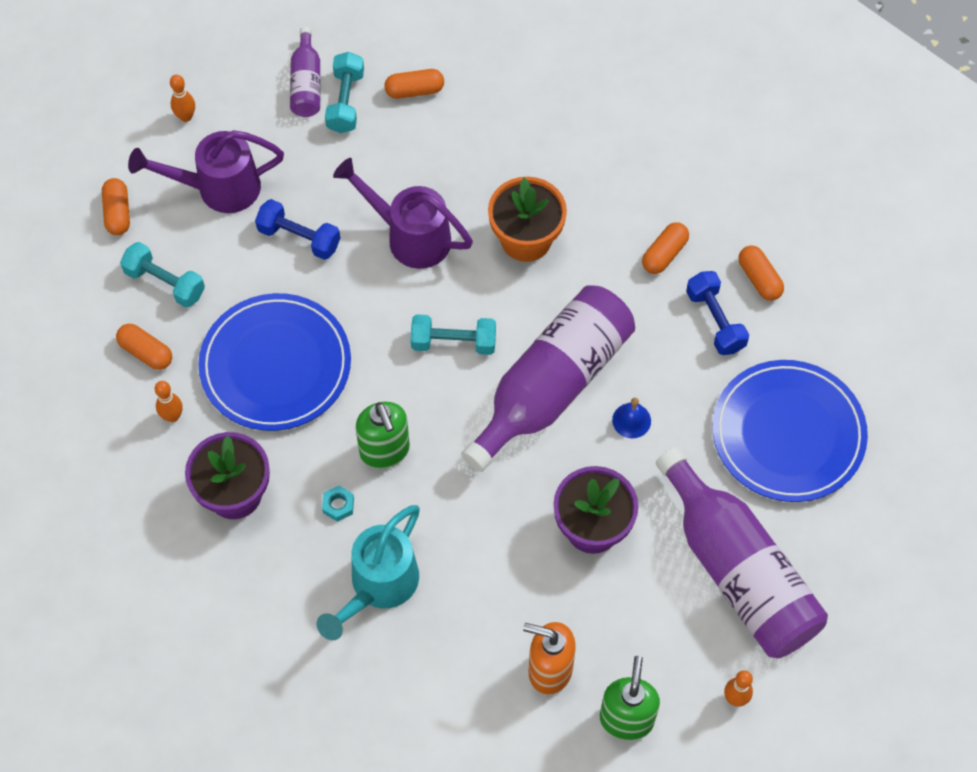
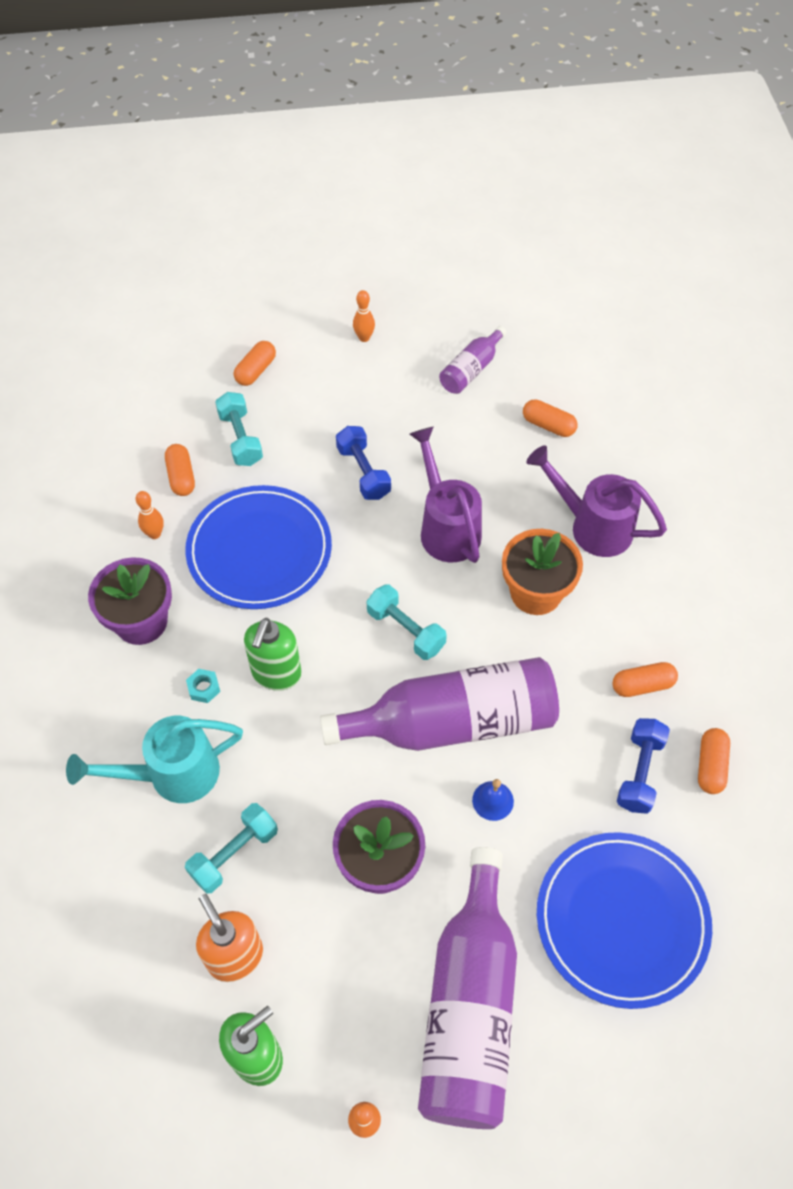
camera: 40 degrees right, 5 degrees down
purple watering can [128,130,284,213] -> purple watering can moved to [526,445,667,557]
turquoise dumbbell [325,52,364,133] -> turquoise dumbbell moved to [185,803,278,894]

